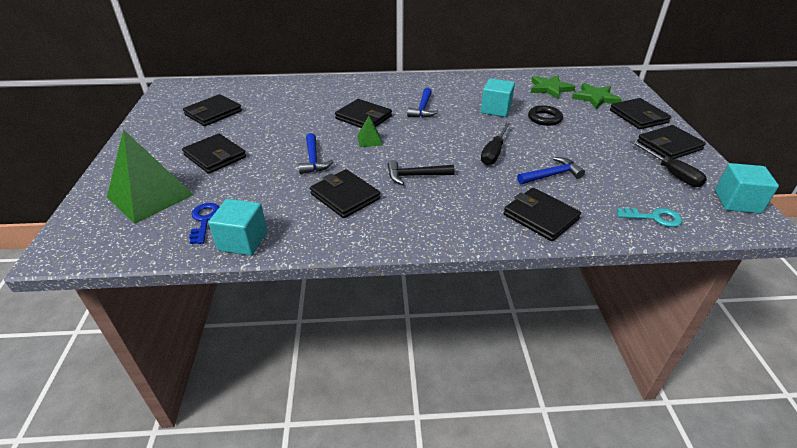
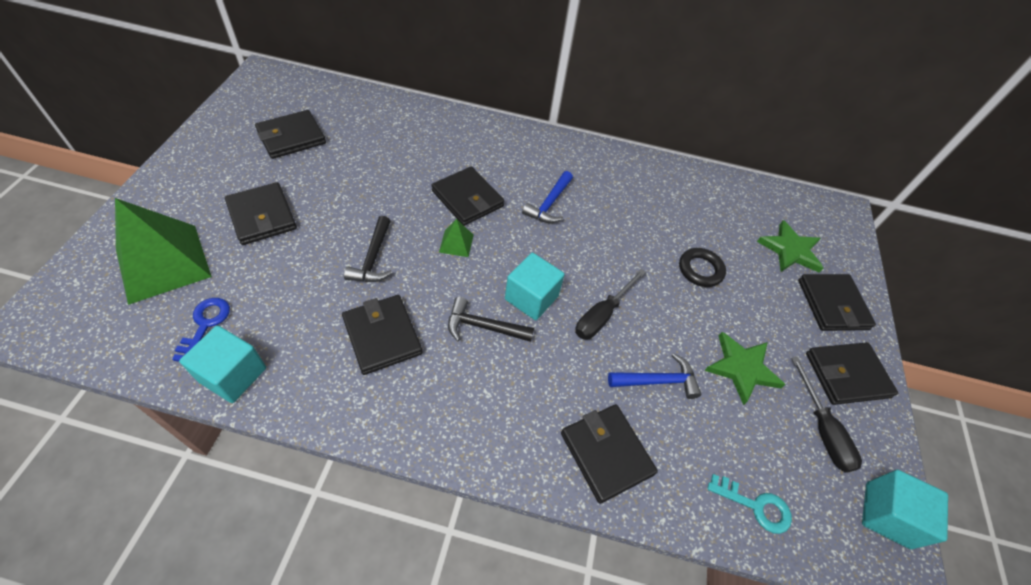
camera: 10 degrees right, 15 degrees up
blue hammer [298,133,334,174] -> black hammer [344,216,392,282]
turquoise cube [481,78,515,117] -> turquoise cube moved to [505,253,565,320]
green star [531,75,576,99] -> green star moved to [704,332,786,405]

